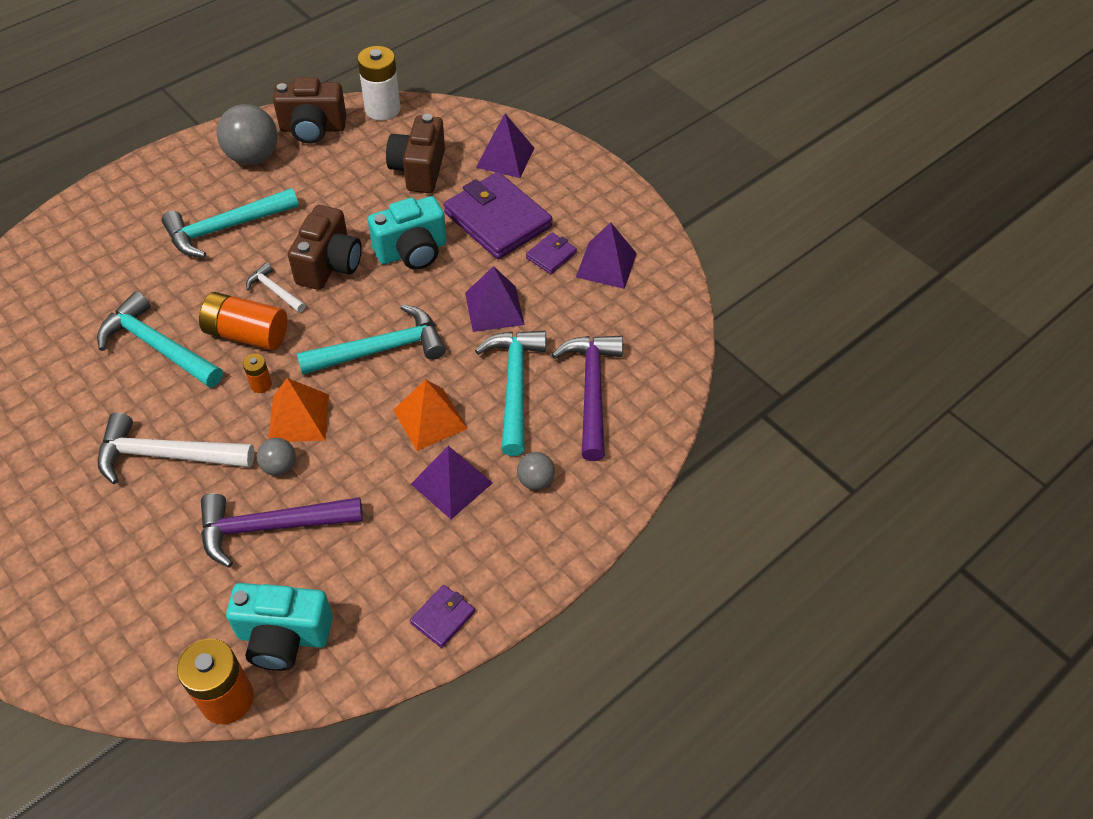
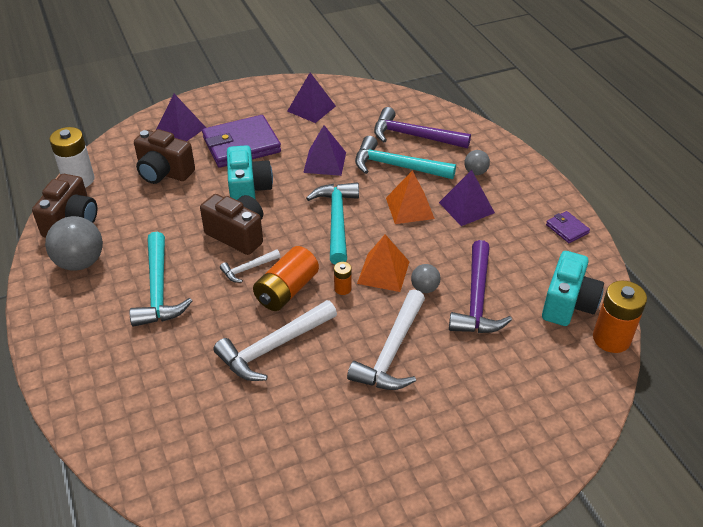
camera: 70 degrees left, 10 degrees down
turquoise hammer [97,291,223,388] -> white hammer [214,300,337,381]
purple wallet [526,233,577,274] -> none

